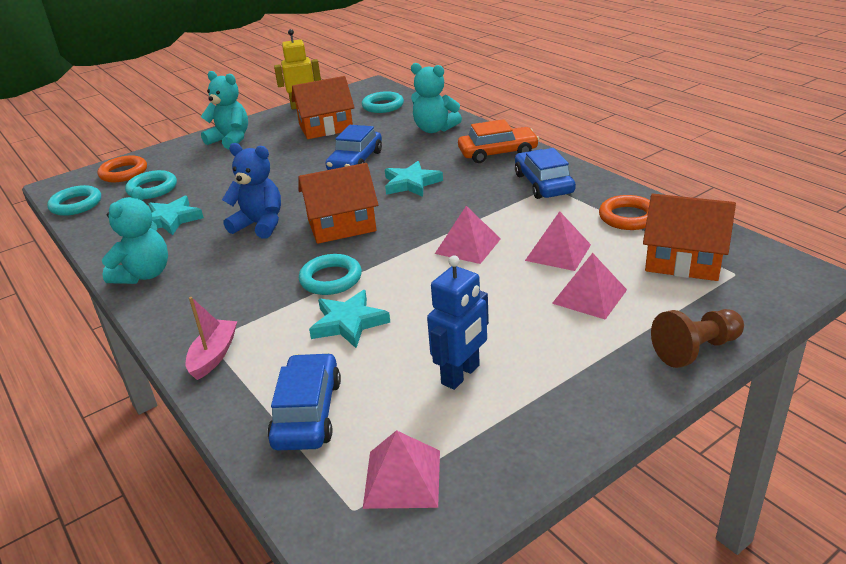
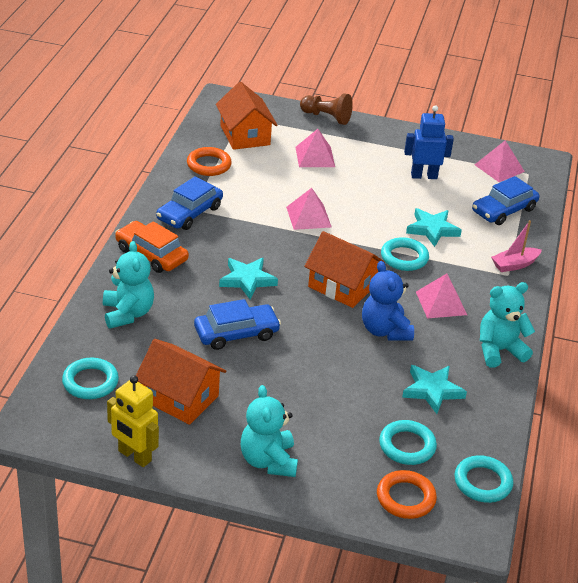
camera: 135 degrees left, 5 degrees up
pink pyramid [525,211,591,271] -> pink pyramid moved to [416,274,467,318]

